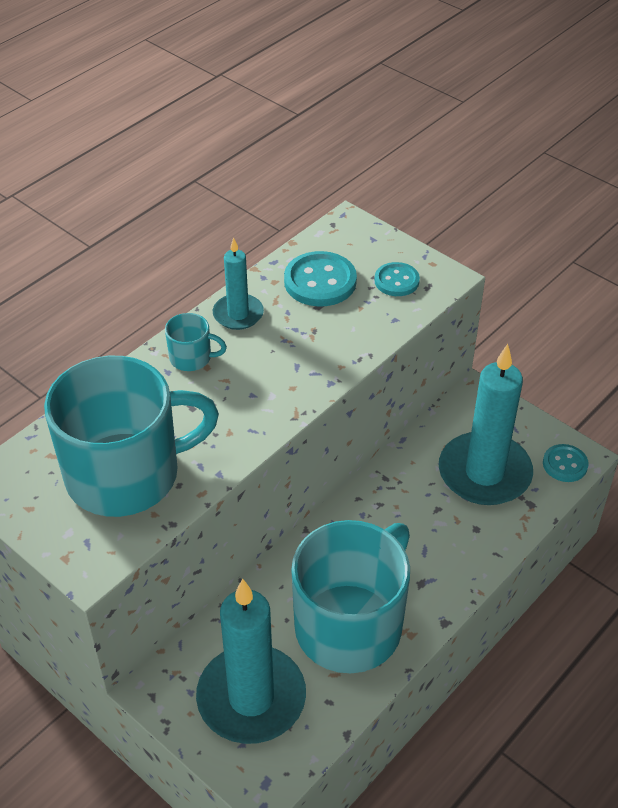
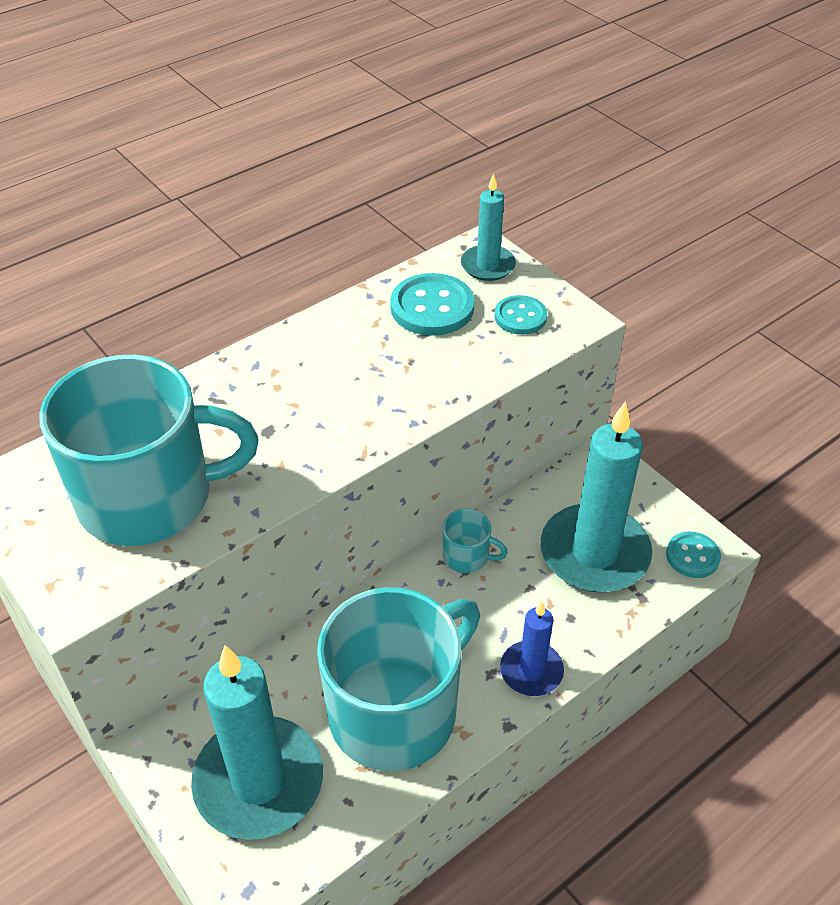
camera: 10 degrees right, 0 degrees up
turquoise mug [165,313,227,371] -> turquoise mug moved to [443,509,508,573]
turquoise candle [213,238,264,330] -> turquoise candle moved to [461,173,516,281]
none -> blue candle [500,601,564,696]

